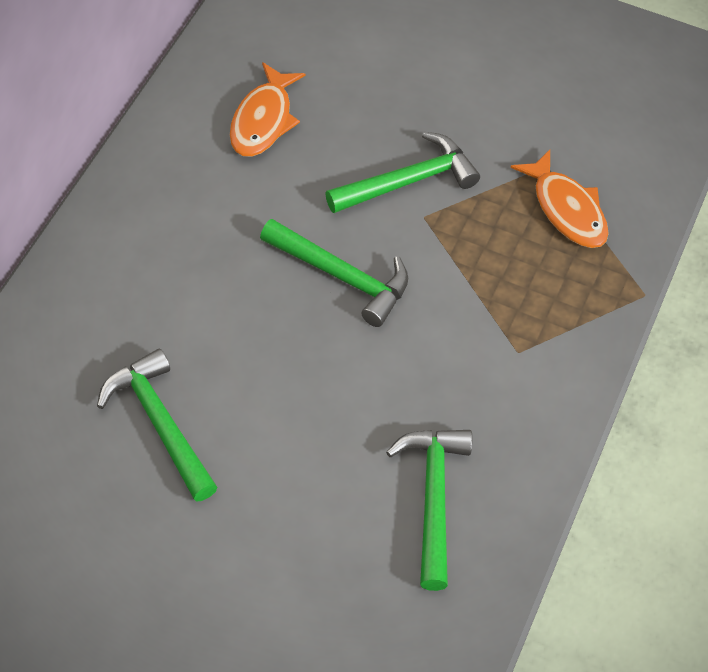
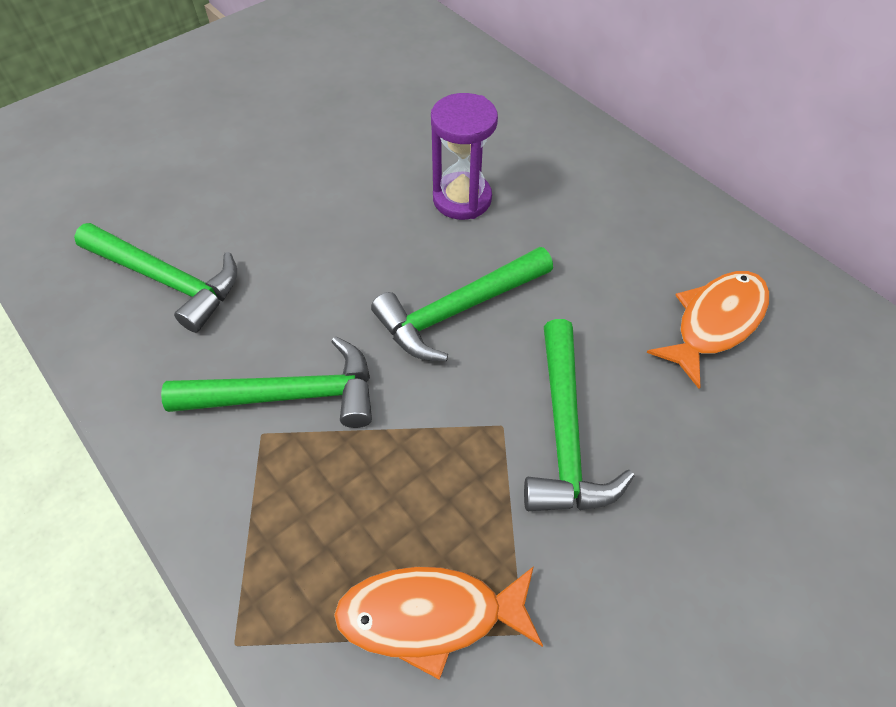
camera: 120 degrees right, 0 degrees up
green hammer [97,349,218,502] -> green hammer moved to [161,336,372,428]
orange fish [230,62,306,157] -> orange fish turned 90 degrees clockwise [646,271,769,389]
none -> purple hourglass [431,93,498,220]

